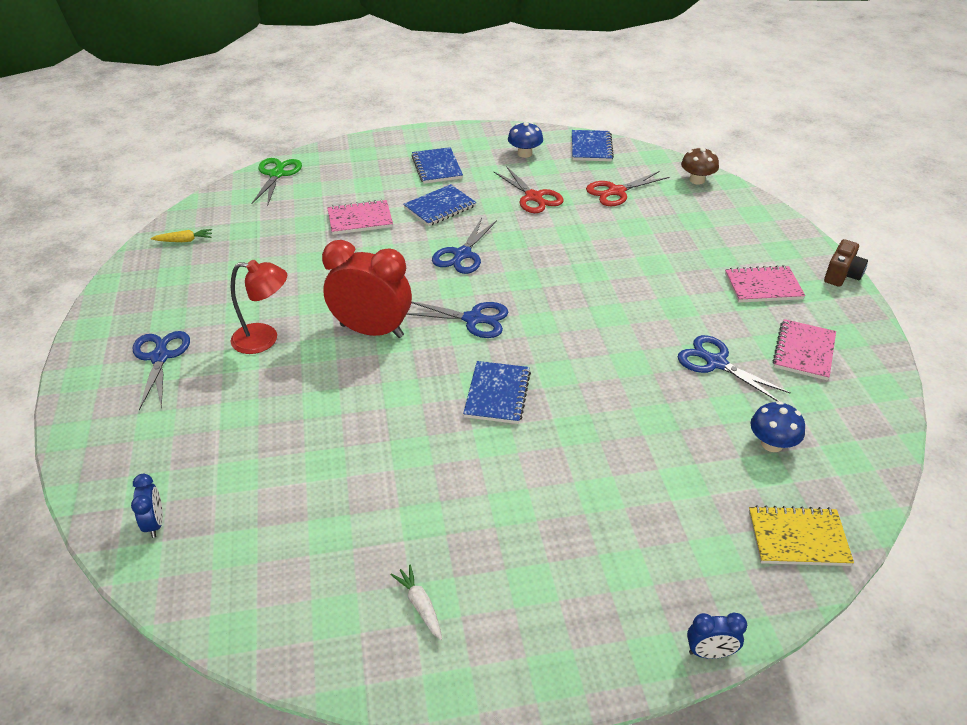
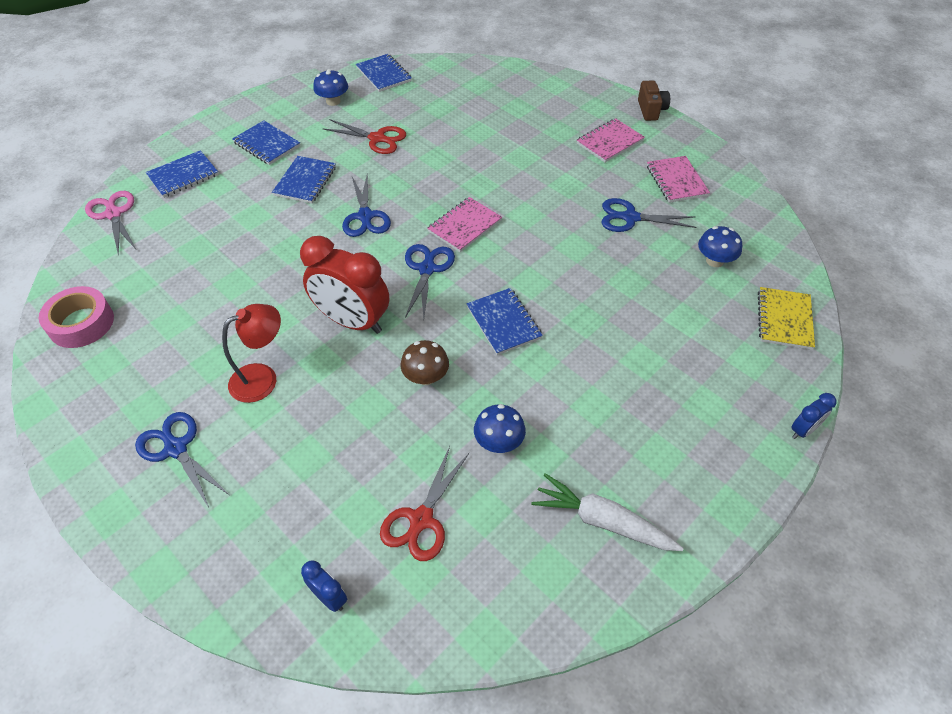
camera: 35 degrees left, 10 degrees up
yellow carrot [151,229,212,242] -> pink tape [39,286,114,348]
green scissors [251,158,302,207] -> pink scissors [85,191,136,255]
red clock [322,240,412,338] -> red clock turned 135 degrees counterclockwise [300,236,389,334]
pink notebook [327,199,393,235] -> pink notebook moved to [427,197,502,252]
white carrot [391,565,442,640] -> white carrot [531,473,684,551], size x1.87
blue scissors [406,302,508,338] -> blue scissors turned 60 degrees counterclockwise [405,244,455,319]
red scissors [586,171,669,206] -> red scissors moved to [380,446,469,561]
brown mushroom [681,147,719,185] -> brown mushroom moved to [401,340,449,385]
yellow notebook [749,505,854,566] -> yellow notebook turned 45 degrees counterclockwise [758,287,815,350]
none -> blue notebook [146,150,219,198]
none -> blue mushroom [474,404,526,453]

